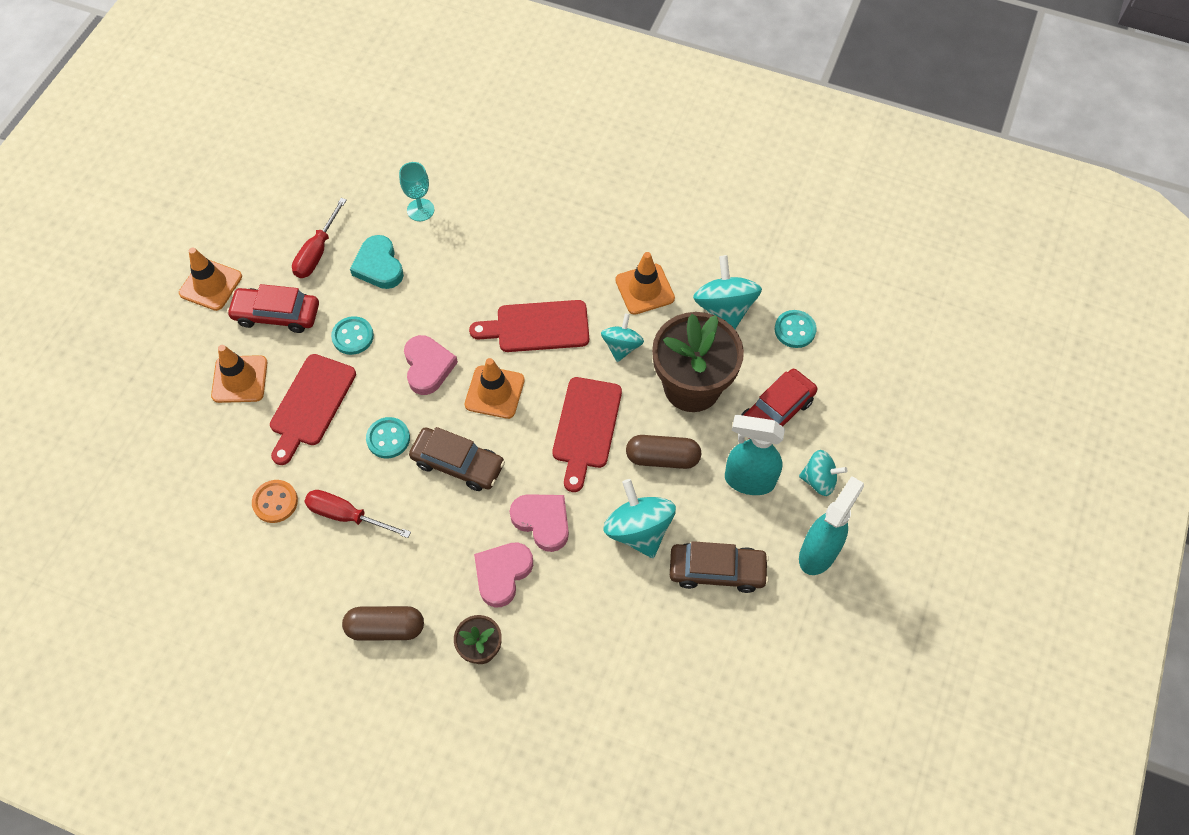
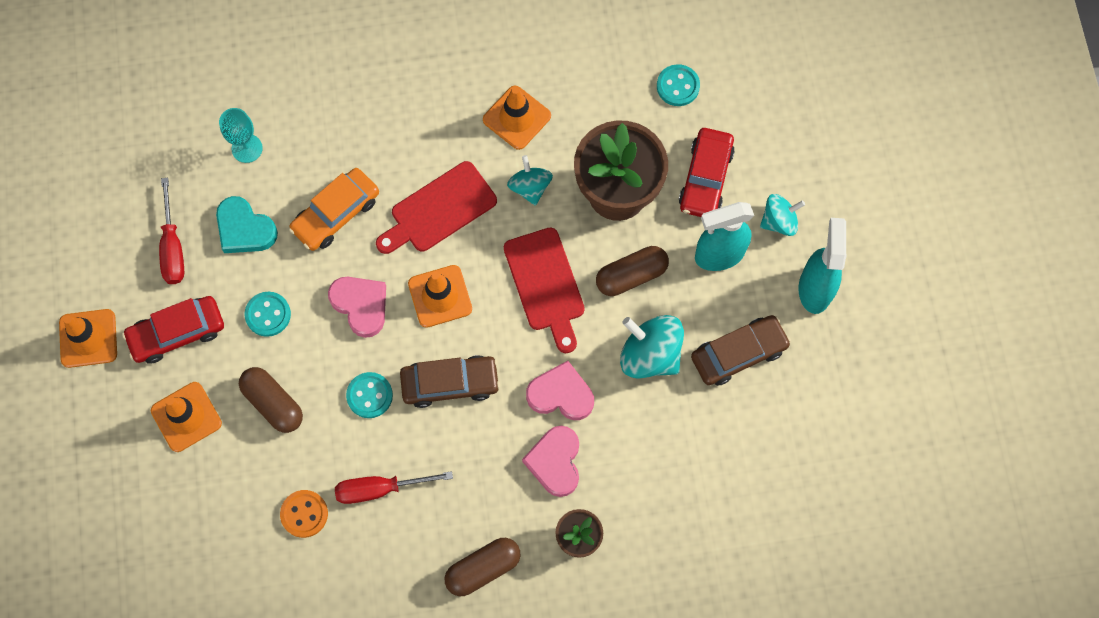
camera: 30 degrees left, 10 degrees up
red cutting board [270,354,356,465] -> brown capsule [239,367,303,433]
turquoise spinning top [693,255,762,329] -> none
none -> orange car [289,168,379,251]

